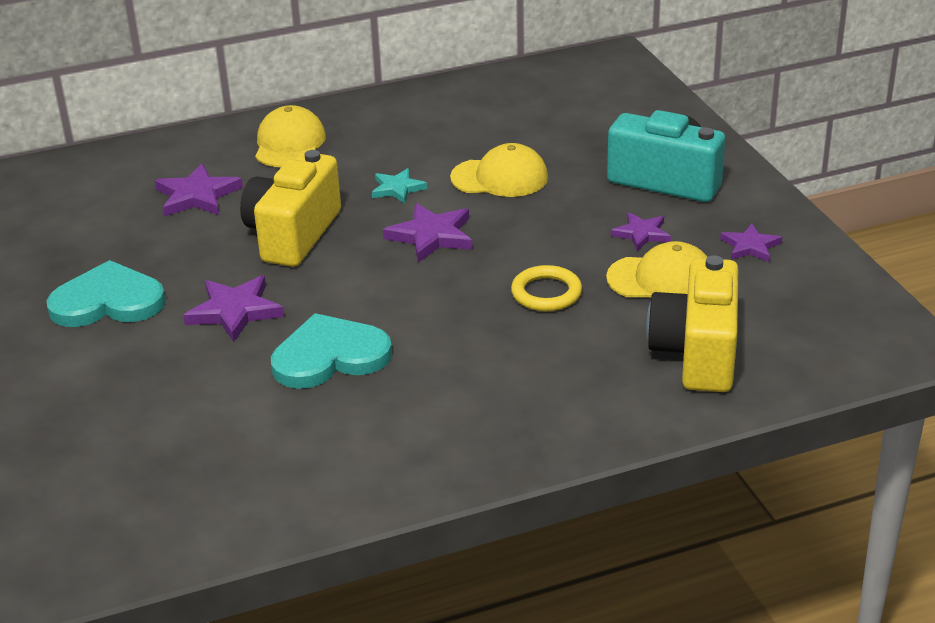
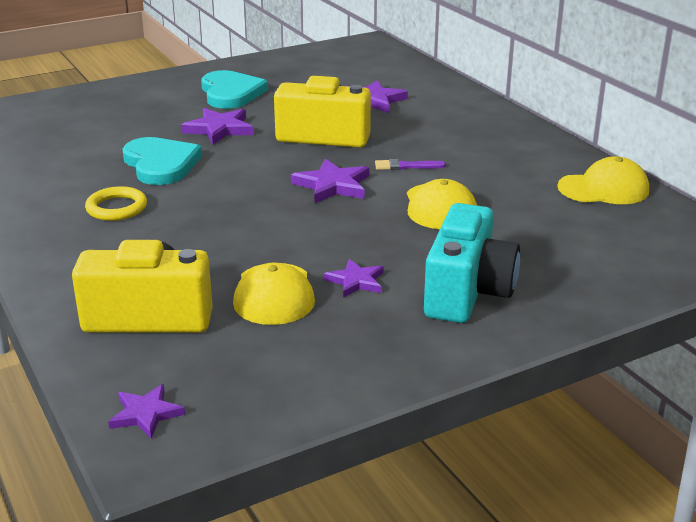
camera: 80 degrees right, 5 degrees down
yellow cap [255,105,326,167] -> yellow cap moved to [557,156,649,204]
turquoise star [372,168,428,204] -> purple brush [375,159,446,170]
yellow ring [511,265,582,311] -> yellow ring moved to [85,186,147,221]
purple star [720,224,782,262] -> purple star moved to [108,384,185,438]

